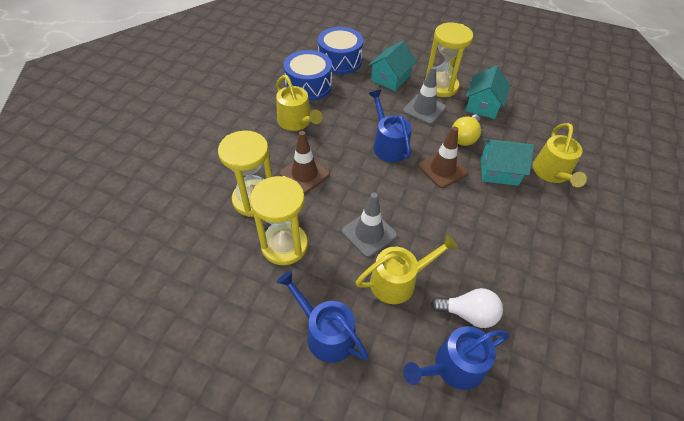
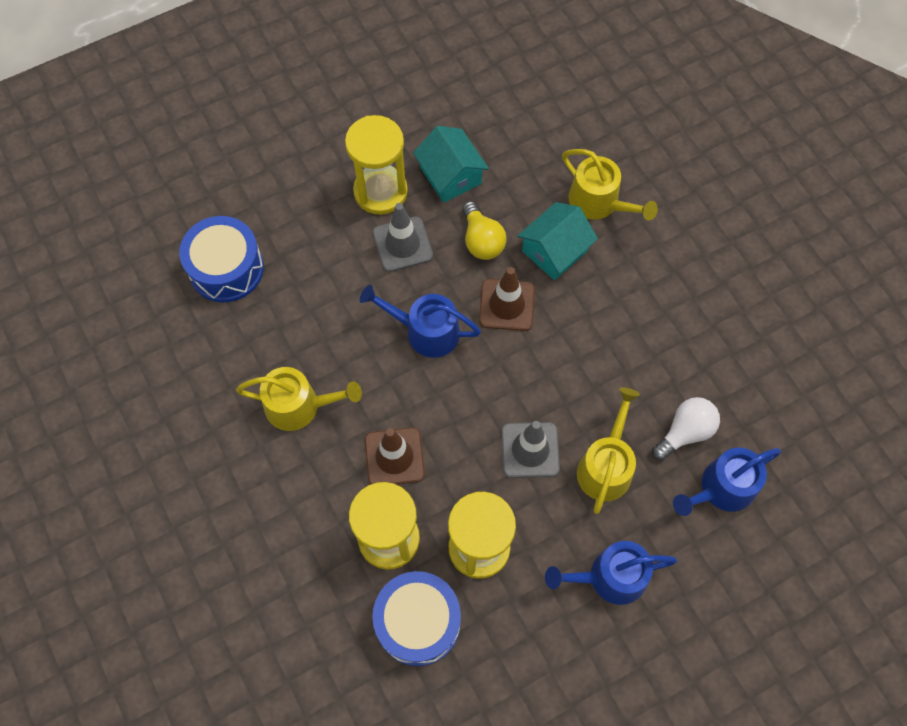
camera: 50 degrees left, 15 degrees up
blue drum [283,50,332,101] -> blue drum moved to [372,571,461,666]
turquoise house [368,41,417,91] -> none
blue watering can [403,326,510,390] -> blue watering can turned 45 degrees clockwise [673,448,781,516]

